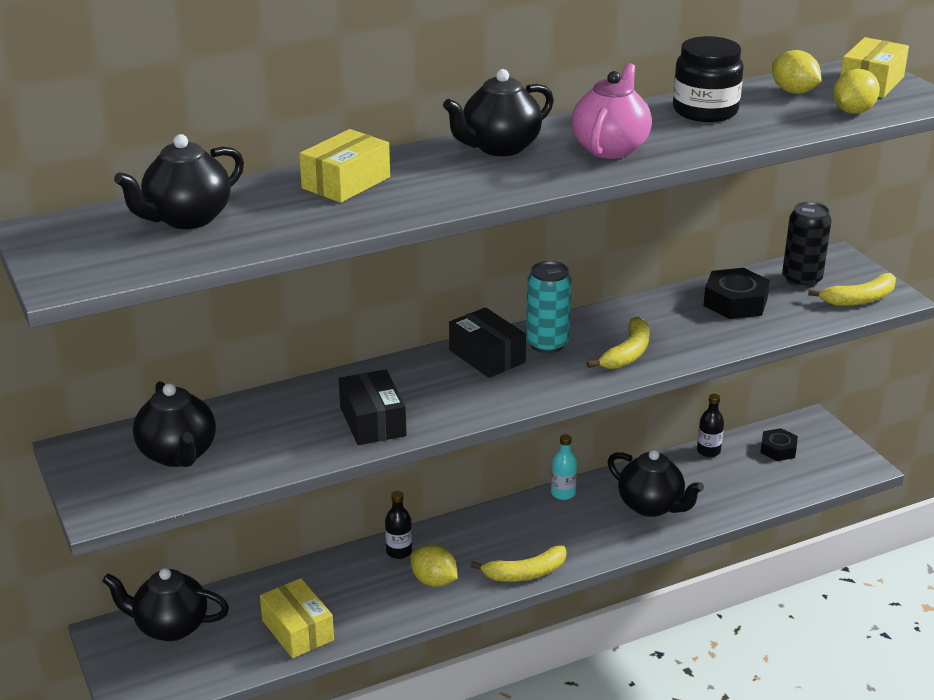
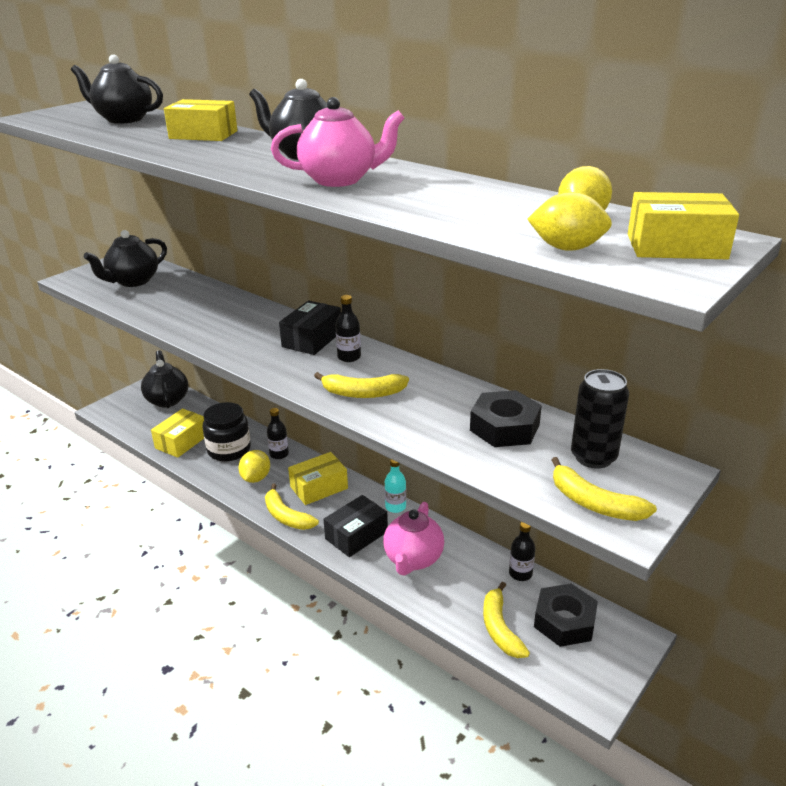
camera: 65 degrees right, 0 degrees up
black box [339,369,407,445] -> black box moved to [323,495,388,557]
turquoise can [526,261,572,353] -> black bottle [335,295,361,362]
black teapot [608,449,704,517] -> pink teapot [383,502,444,576]
black jar [673,36,744,122] -> black jar moved to [202,402,251,461]
black nut [760,428,798,461] -> black nut [534,583,598,647], size x1.55
none -> yellow box [288,452,348,505]
none -> yellow banana [483,581,530,658]

